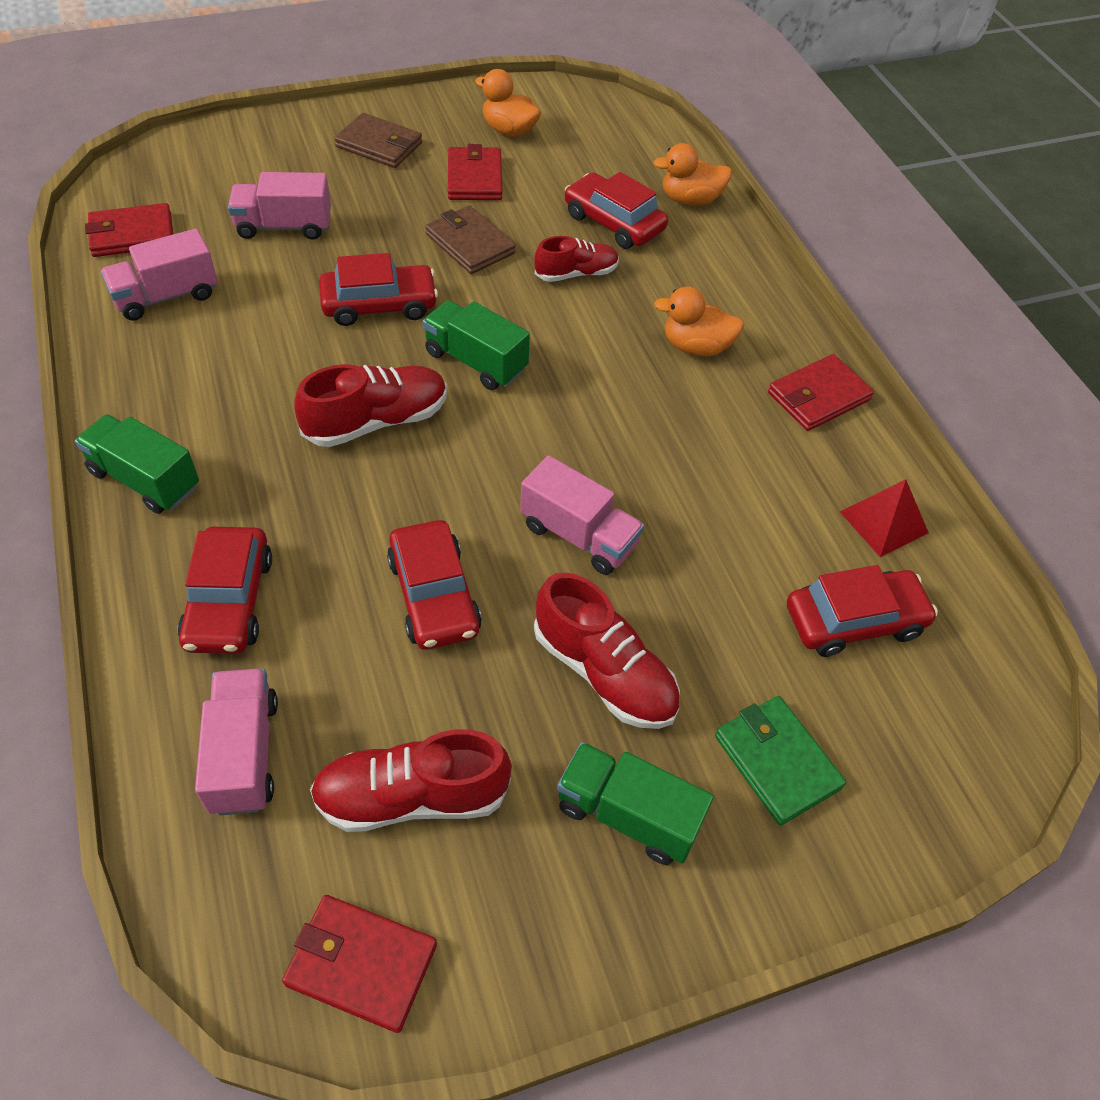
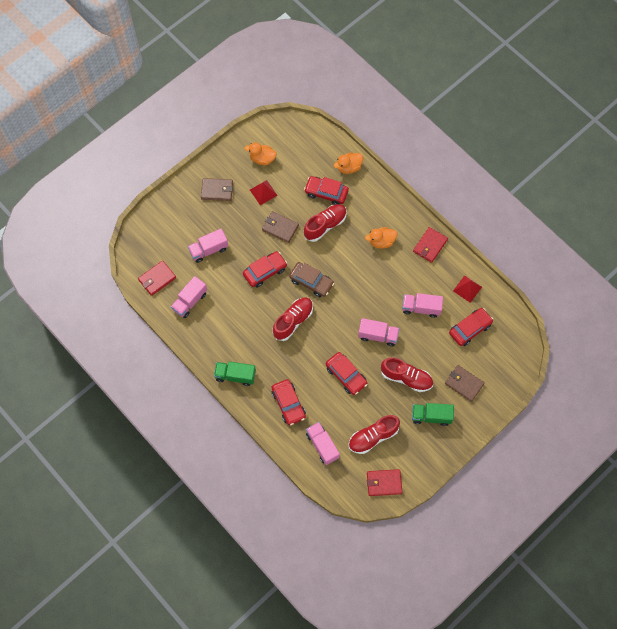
camera: 20 degrees left, 15 degrees up
green truck [423,300,530,390] -> brown car [289,262,334,297]
red wallet [448,144,502,200] -> red pyramid [250,180,278,205]
red shoe [534,236,619,282] -> red shoe [303,204,347,242], size x1.53
green wallet [715,696,846,825] -> brown wallet [445,365,485,402]
none -> pink truck [402,293,443,318]

